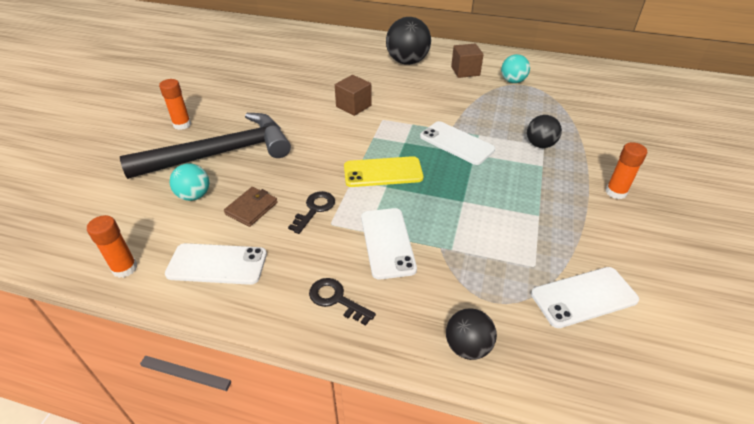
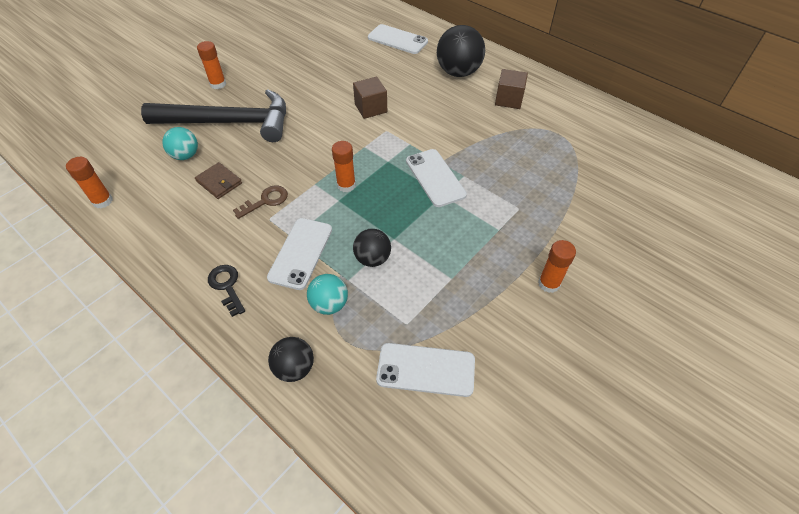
camera: 25 degrees right, 10 degrees up
white phone [165,243,267,285] -> white phone moved to [368,24,428,54]
brown wallet [224,187,278,227] -> brown wallet turned 75 degrees clockwise [195,162,242,199]
black key [288,191,335,234] -> brown key [233,185,288,219]
yellow phone [344,156,423,187] -> orange glue stick [332,141,356,192]
turquoise ball [501,54,530,83] -> turquoise ball moved to [307,274,348,315]
black ball [527,115,562,148] -> black ball moved to [353,229,391,267]

